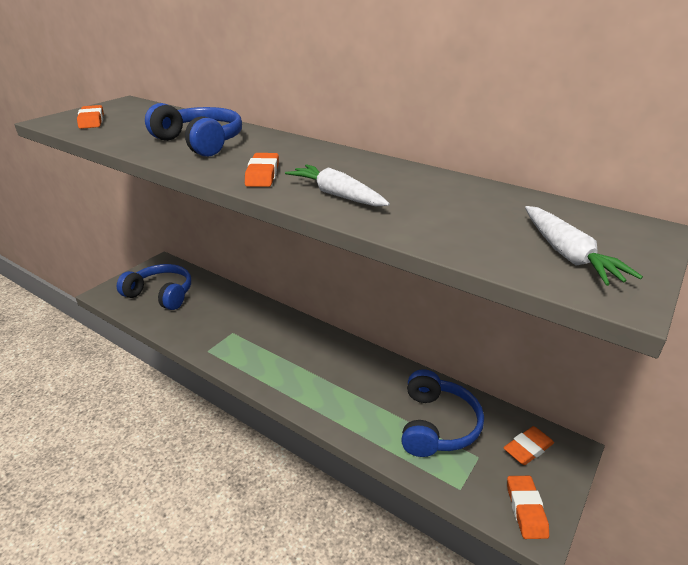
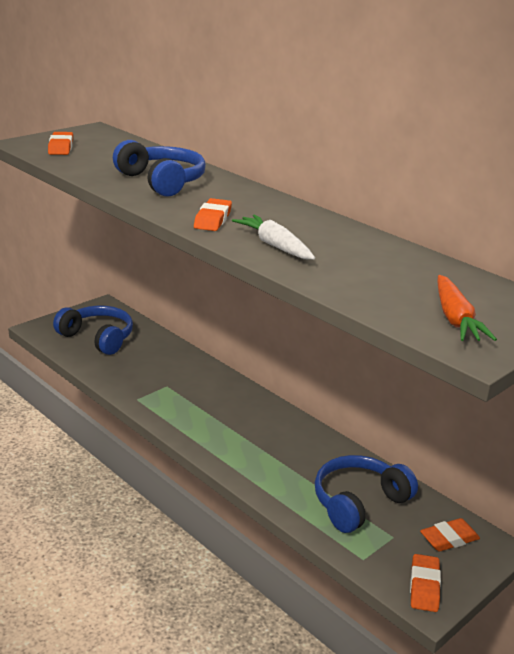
camera: 10 degrees right, 5 degrees down
blue headphones [401,369,484,457] -> blue headphones turned 150 degrees counterclockwise [315,455,418,533]
white carrot [525,206,643,286] -> orange carrot [437,275,497,341]

